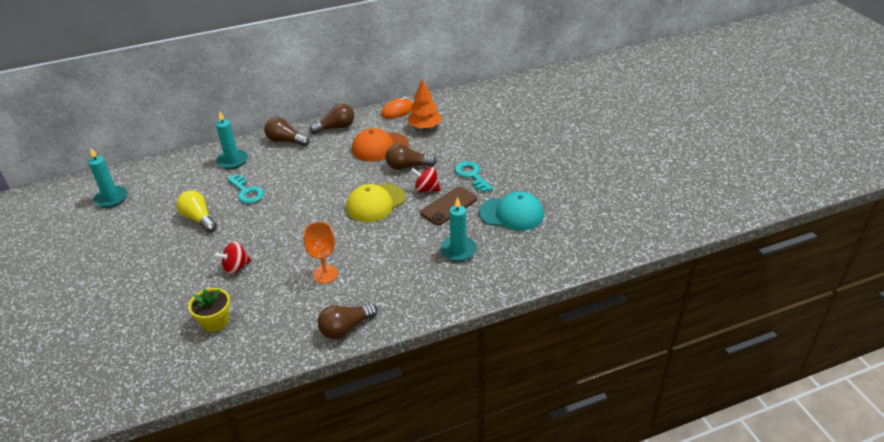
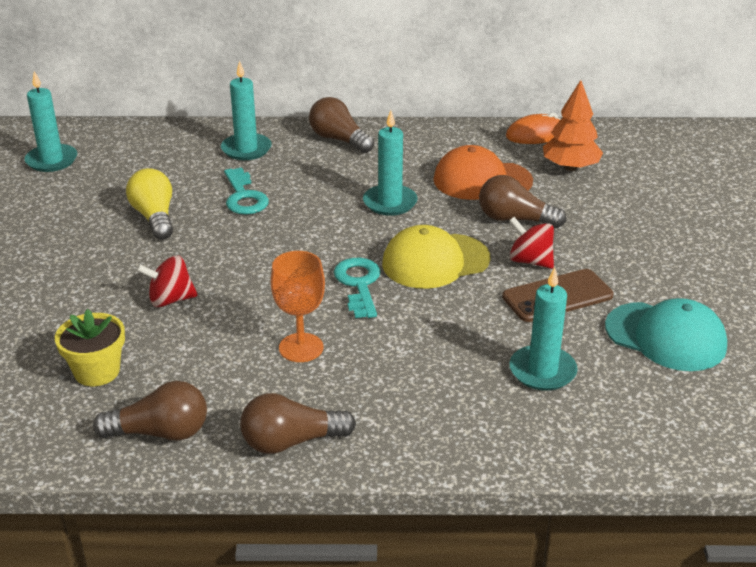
camera: 20 degrees right, 5 degrees down
brown light bulb [309,103,354,134] -> brown light bulb moved to [93,381,207,440]
turquoise key [455,161,493,193] -> turquoise key moved to [334,258,381,318]
none -> turquoise candle [363,110,418,216]

